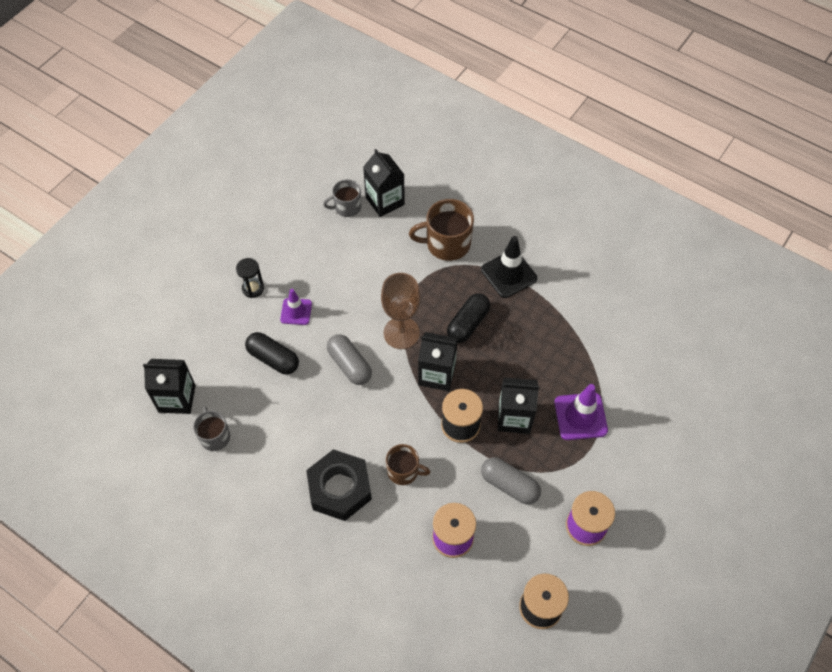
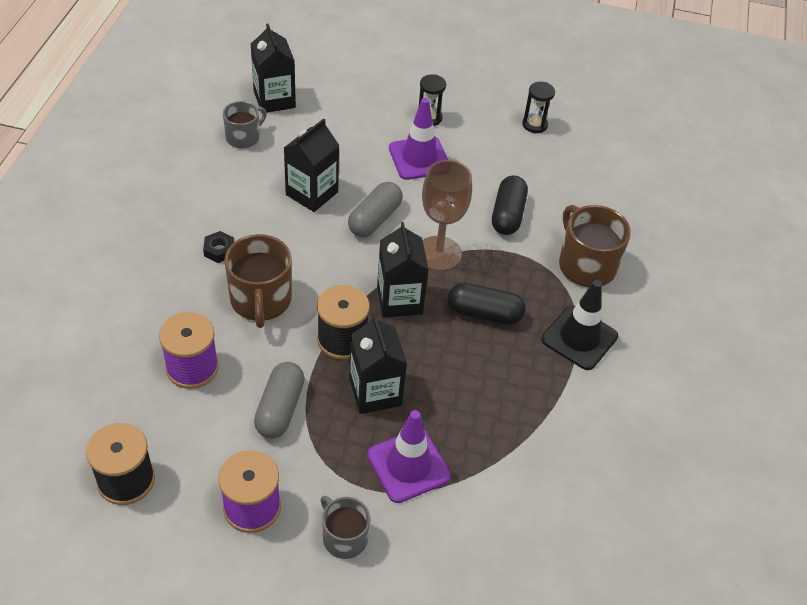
camera: 65 degrees right, 10 degrees down
black capsule [245,332,299,374] -> black capsule moved to [492,176,528,235]
purple traffic cone [280,289,312,325] -> purple traffic cone [389,98,448,180], size x1.56
black nut [306,449,372,521] -> black nut [203,231,234,263], size x0.42
grey mug [323,179,361,217] -> grey mug moved to [321,496,371,559]
black carton [363,149,405,217] -> black carton moved to [284,118,339,212]
brown mug [386,444,430,485] -> brown mug [224,234,292,328], size x1.60
none -> black hourglass [522,82,555,133]

